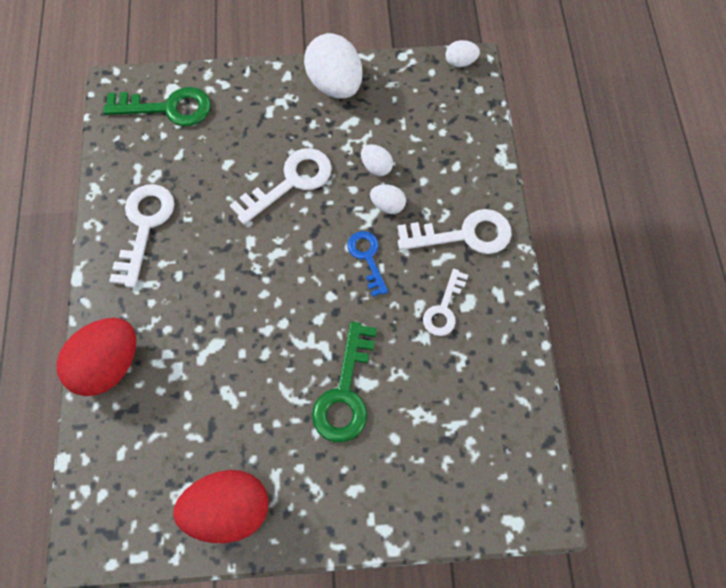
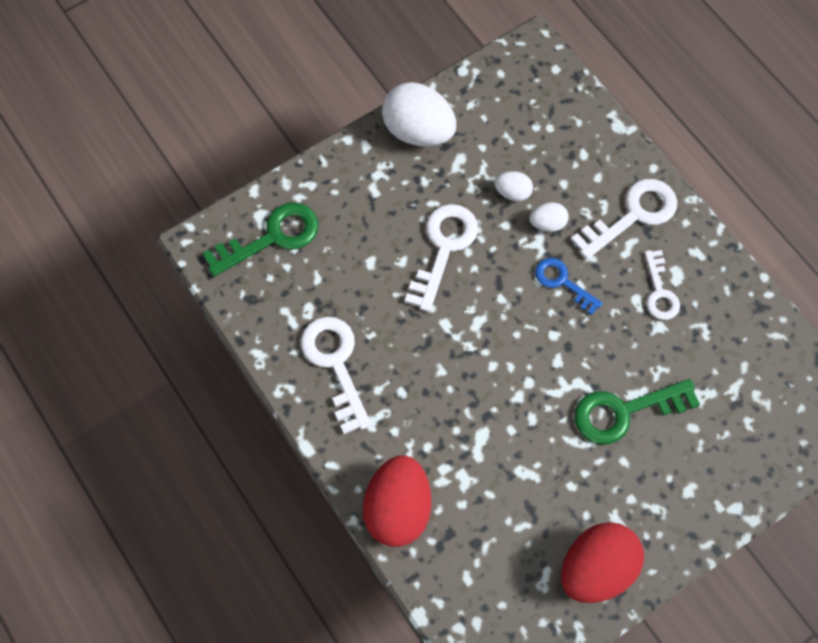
camera: 30 degrees left, 0 degrees up
green key [312,322,377,442] -> green key turned 90 degrees clockwise [574,379,700,444]
white egg [446,40,480,67] -> none

